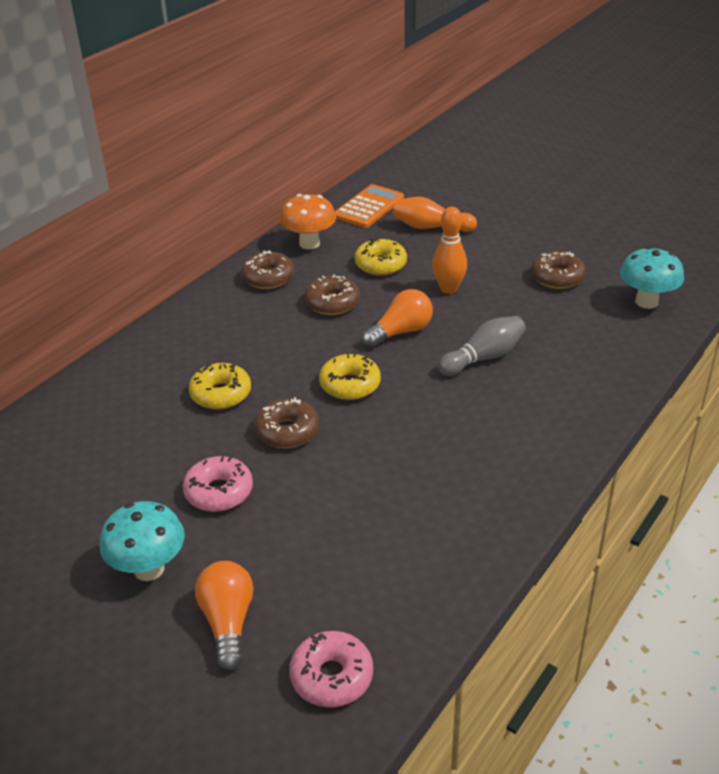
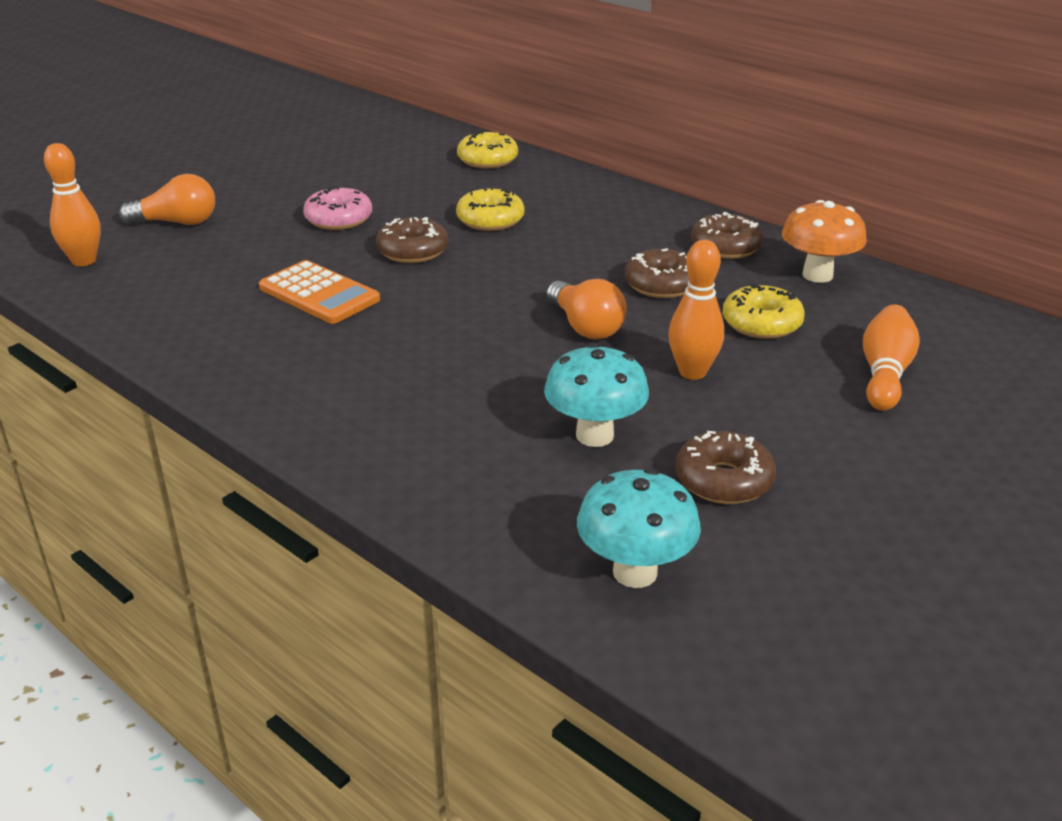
camera: 95 degrees right, 5 degrees down
turquoise mushroom [100,501,185,581] -> turquoise mushroom moved to [544,344,649,447]
pink donut [289,631,373,707] -> orange bowling pin [44,143,101,266]
yellow donut [319,353,381,400] -> yellow donut moved to [457,131,518,169]
orange calculator [335,184,404,228] -> orange calculator moved to [259,260,380,324]
grey bowling pin [438,316,526,376] -> none

